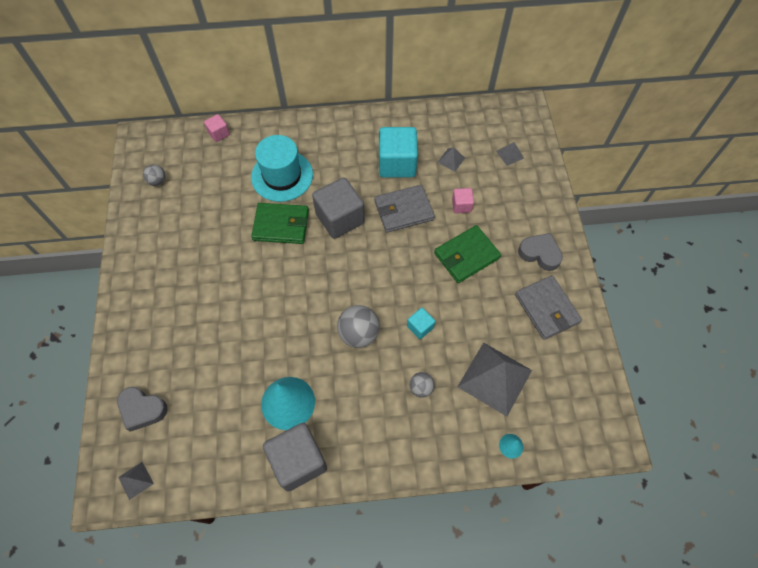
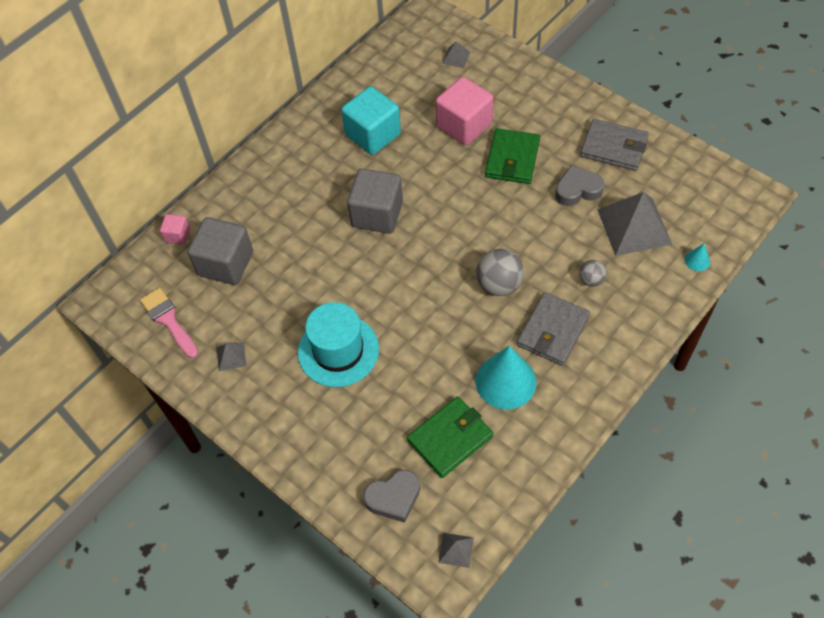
camera: 40 degrees left, 5 degrees down
grey ball [143,165,165,186] -> pink brush [140,288,198,358]
turquoise hat [251,135,313,202] -> turquoise hat moved to [298,302,379,387]
green wallet [251,203,309,244] -> green wallet moved to [407,396,493,478]
grey cube [263,423,327,491] -> grey cube moved to [188,217,253,285]
grey wallet [374,185,435,233] -> grey wallet moved to [517,292,590,366]
turquoise cube [407,308,435,339] -> none
grey pyramid [437,147,465,172] -> grey pyramid moved to [217,342,246,371]
pink cube [452,188,474,213] -> pink cube [436,77,493,145], size x2.05
grey heart [518,233,563,271] -> grey heart moved to [555,165,605,206]

